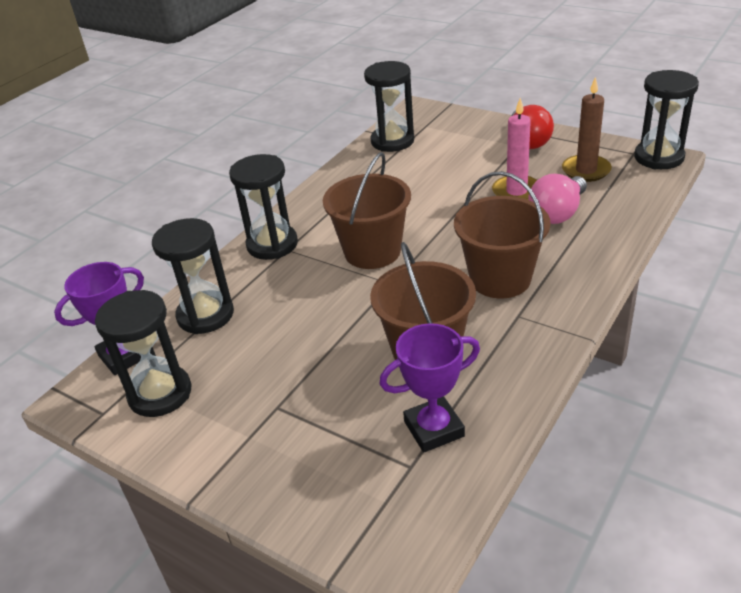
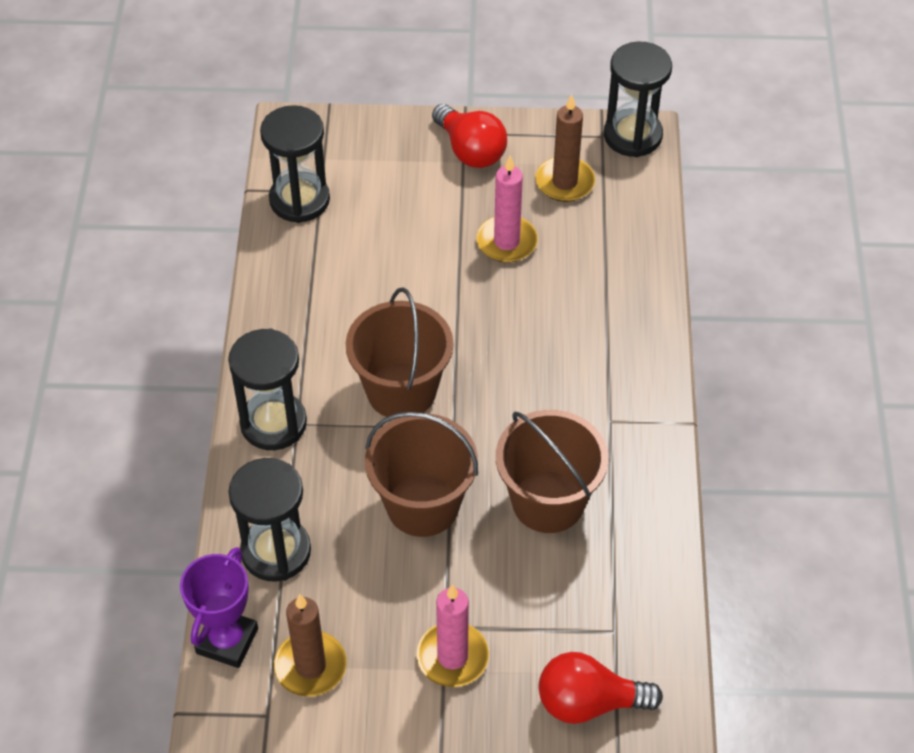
camera: 35 degrees left, 15 degrees up
black hourglass [95,290,191,417] -> brown candle [274,594,347,697]
purple trophy [379,323,480,452] -> none
brown bucket [454,171,550,298] -> brown bucket moved to [365,412,478,537]
pink light bulb [528,174,587,224] -> none
none -> pink candle [416,584,489,687]
none -> red light bulb [539,652,663,724]

